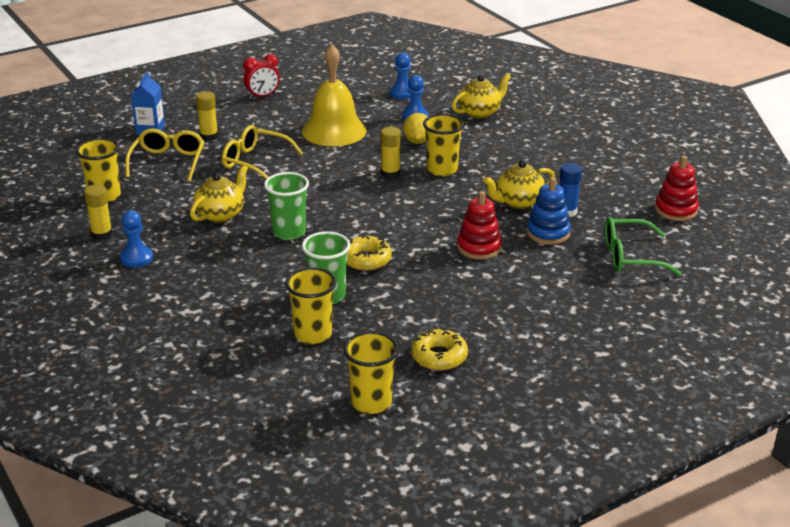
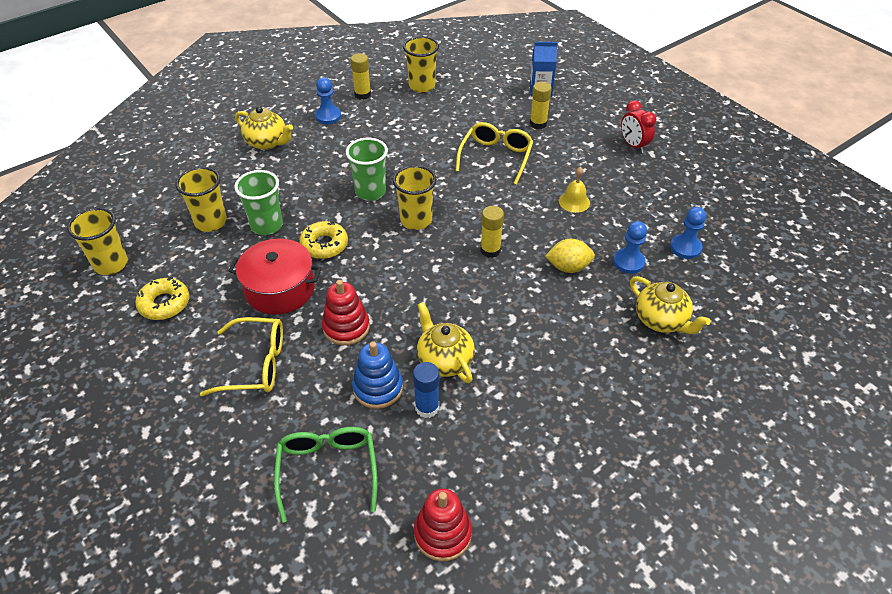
camera: 85 degrees right, 15 degrees up
yellow glasses [125,128,204,181] -> yellow glasses moved to [200,317,283,396]
yellow teapot [190,165,248,223] -> yellow teapot moved to [235,106,293,150]
yellow bell [302,44,367,146] -> yellow bell [559,167,590,213], size x0.45
yellow cup [423,114,464,176] -> yellow cup moved to [393,165,437,230]
none -> red pot [229,238,322,315]

